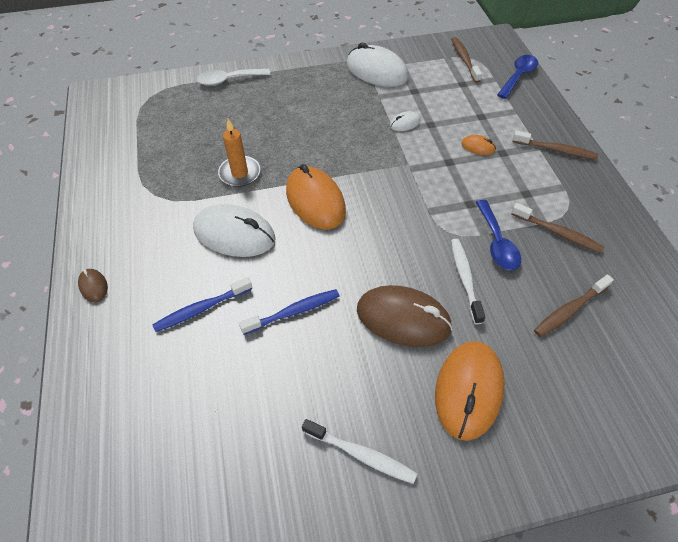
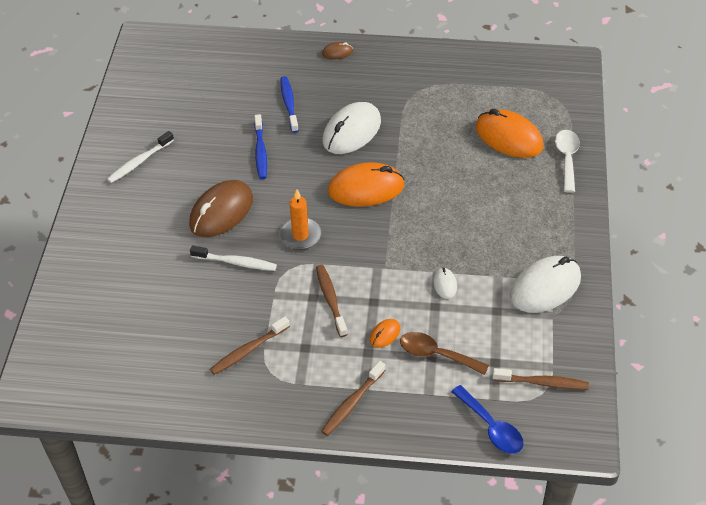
camera: 110 degrees right, 5 degrees down
orange candle [218,119,260,187] -> orange candle moved to [279,190,321,250]
orange mouse [435,341,505,441] -> orange mouse moved to [476,109,543,158]
blue spoon [476,200,521,270] -> none
brown toothbrush [534,275,614,337] -> brown toothbrush moved to [316,265,348,337]
none -> brown spoon [400,332,489,375]

